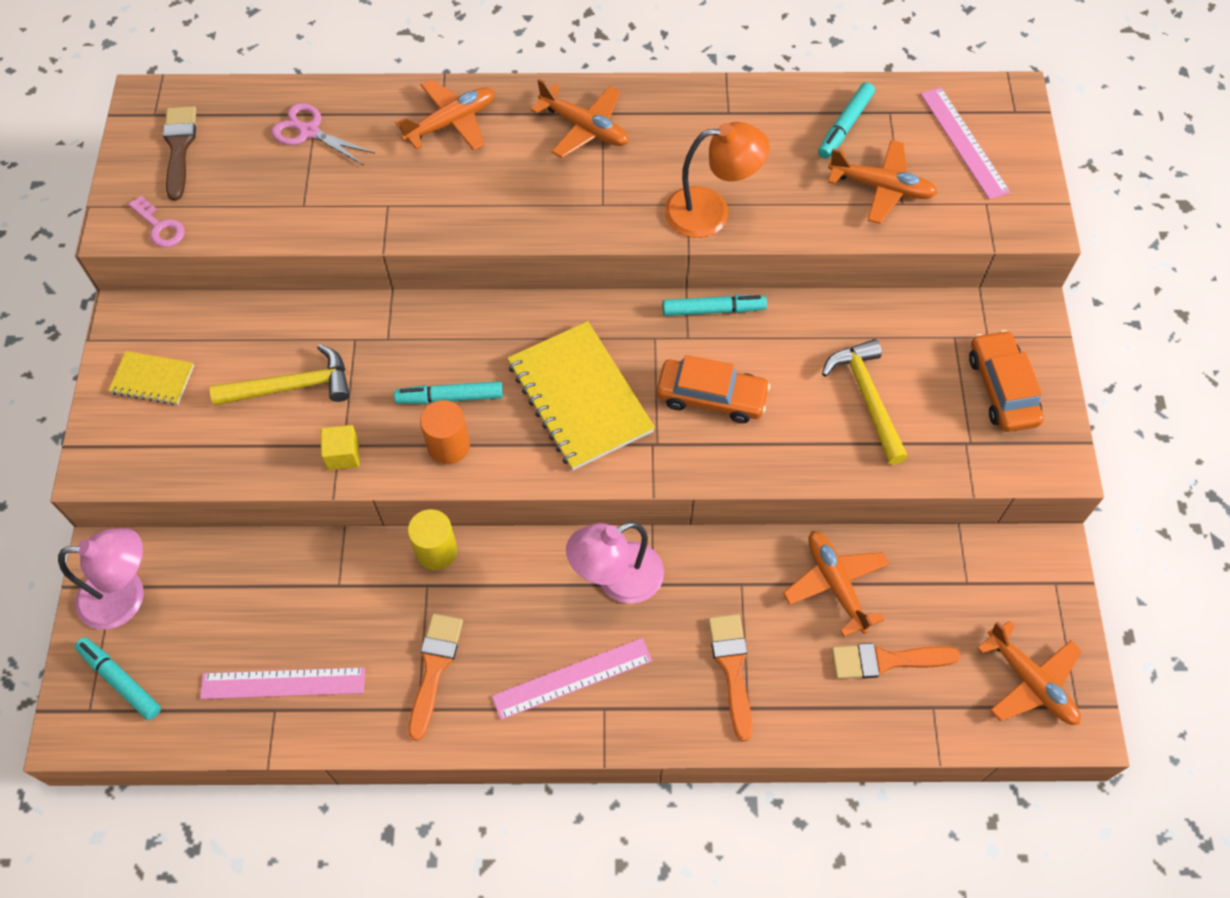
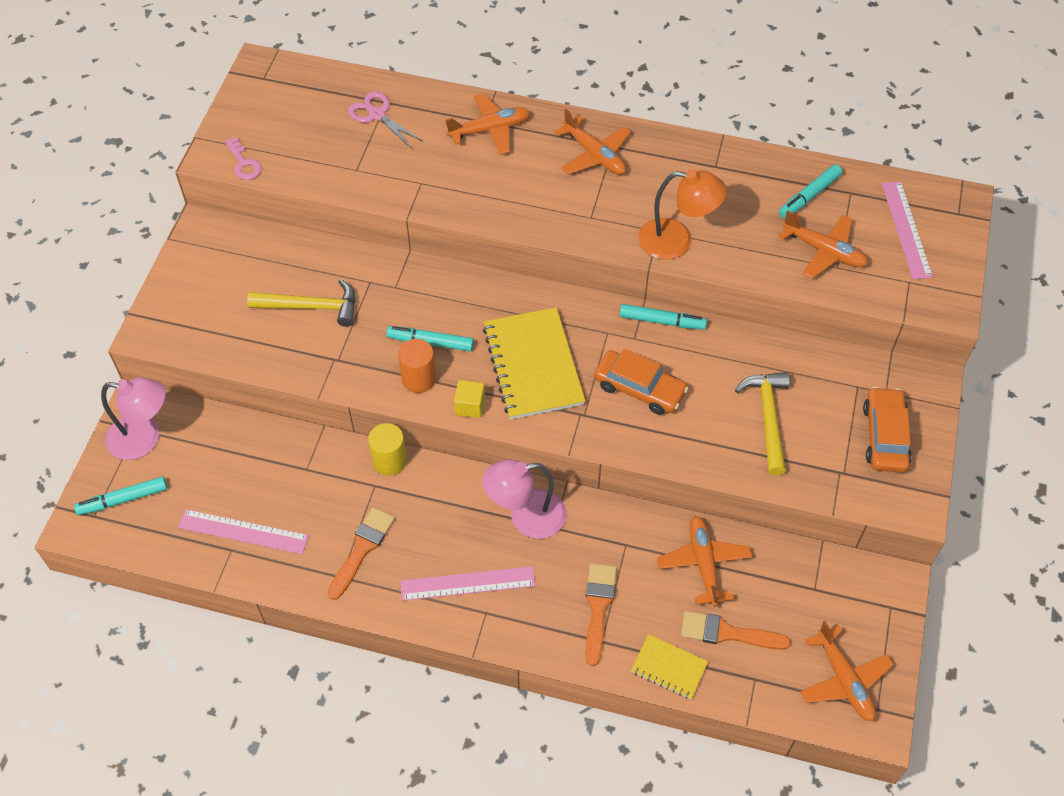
camera: 15 degrees right, 5 degrees down
turquoise marker [75,637,161,720] -> turquoise marker turned 75 degrees counterclockwise [74,477,167,515]
yellow notebook [108,351,194,405] -> yellow notebook moved to [631,634,708,699]
brown brush [163,106,196,201] -> none
yellow cube [321,425,360,470] -> yellow cube moved to [454,380,485,418]

